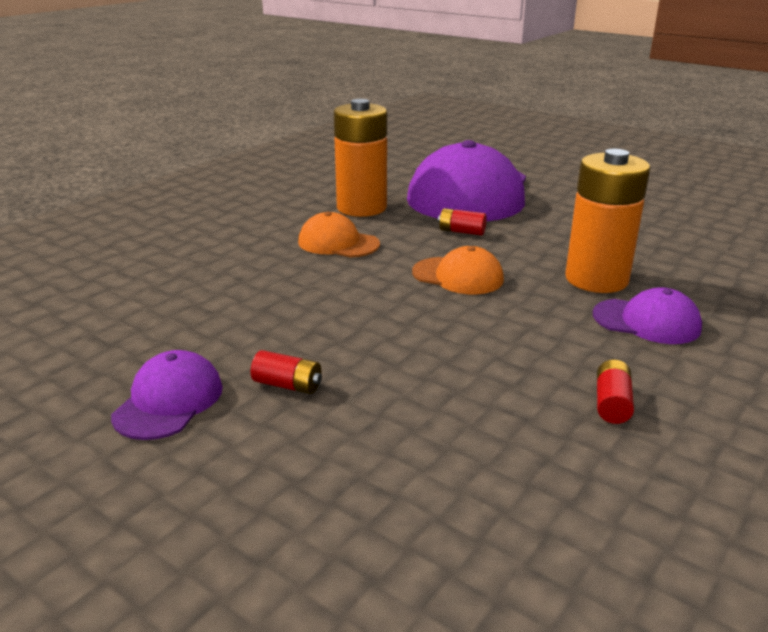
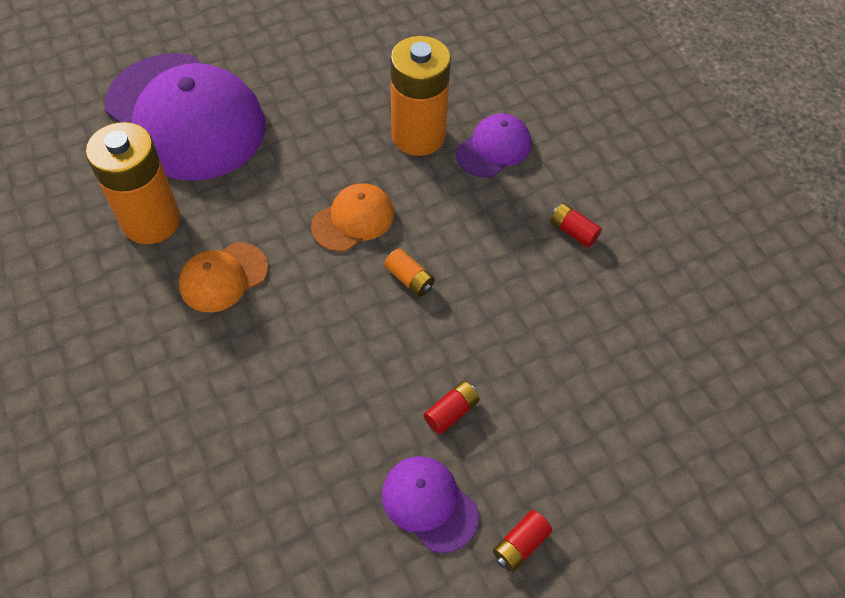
camera: 65 degrees left, 30 degrees up
red battery [438,208,487,235] -> red battery moved to [493,510,552,572]
none -> orange battery [384,248,435,297]

